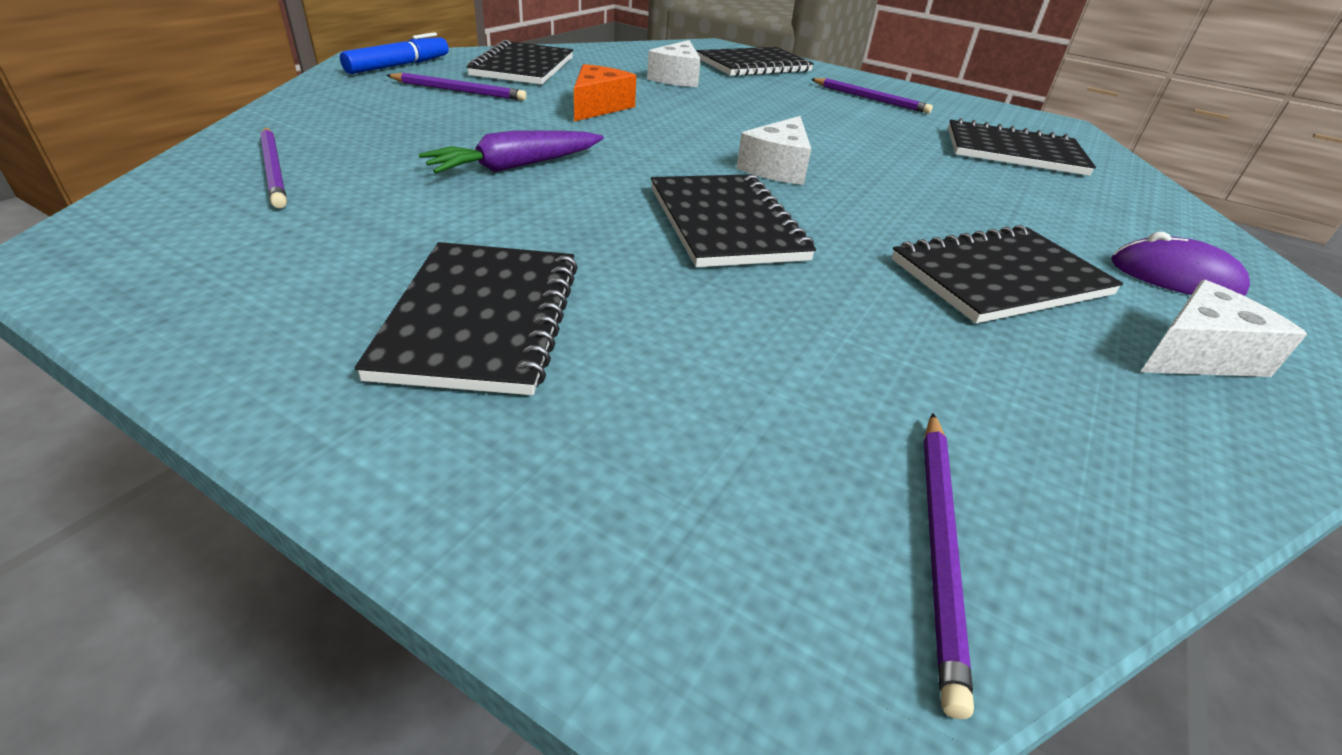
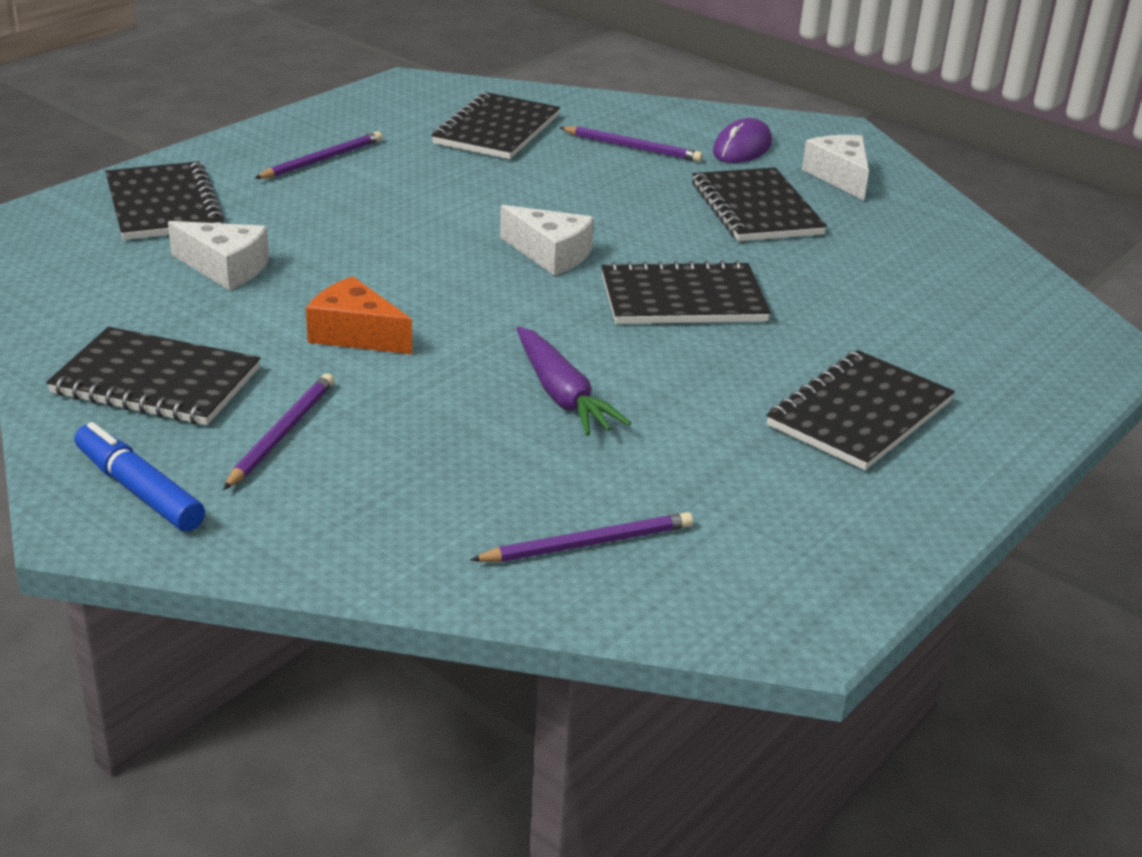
camera: 80 degrees left, 5 degrees down
black notebook [355,242,578,395] -> black notebook turned 60 degrees counterclockwise [766,350,955,470]
purple pencil [924,413,974,719] -> purple pencil moved to [559,126,702,162]

